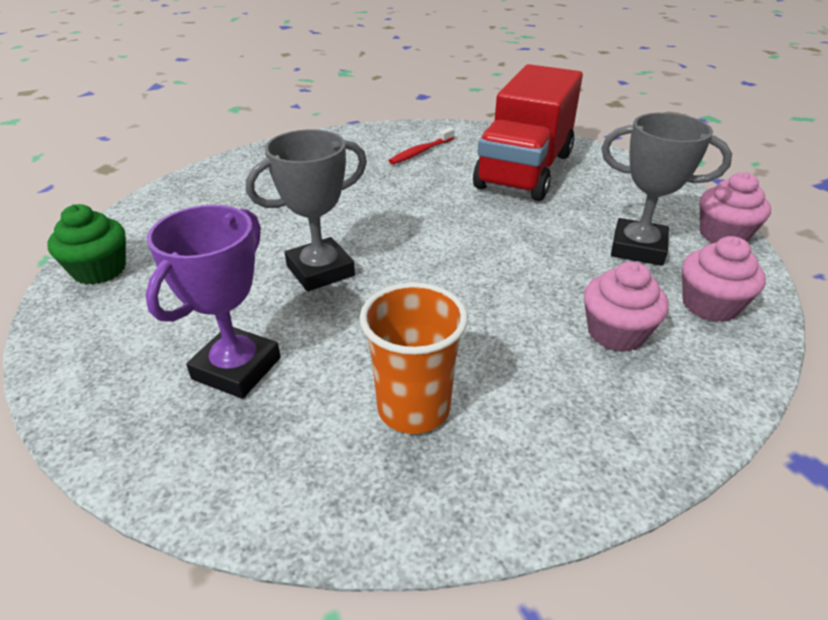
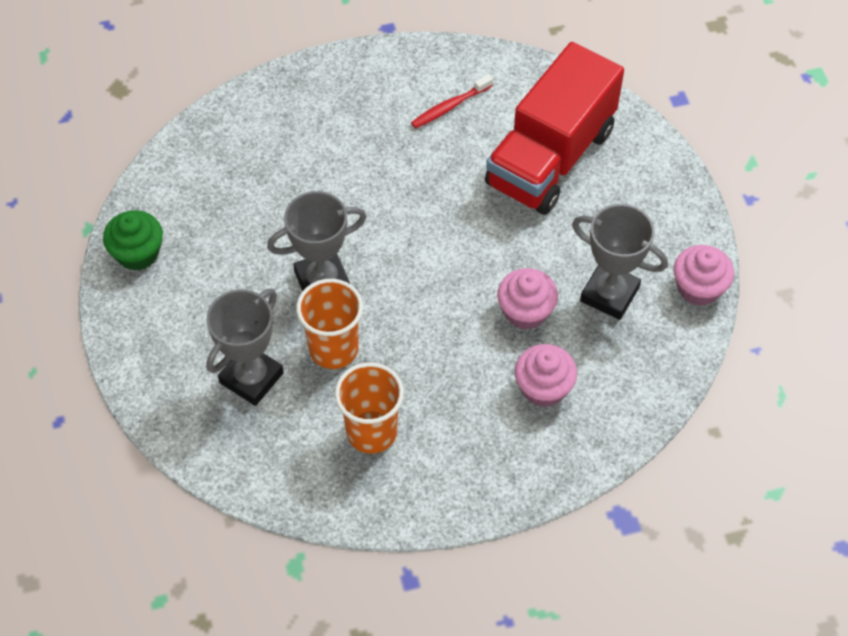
camera: 10 degrees right, 20 degrees up
purple trophy [145,205,281,399] -> grey trophy [206,289,284,406]
pink cupcake [682,236,766,322] -> pink cupcake moved to [497,268,558,330]
none -> orange cup [296,279,363,369]

